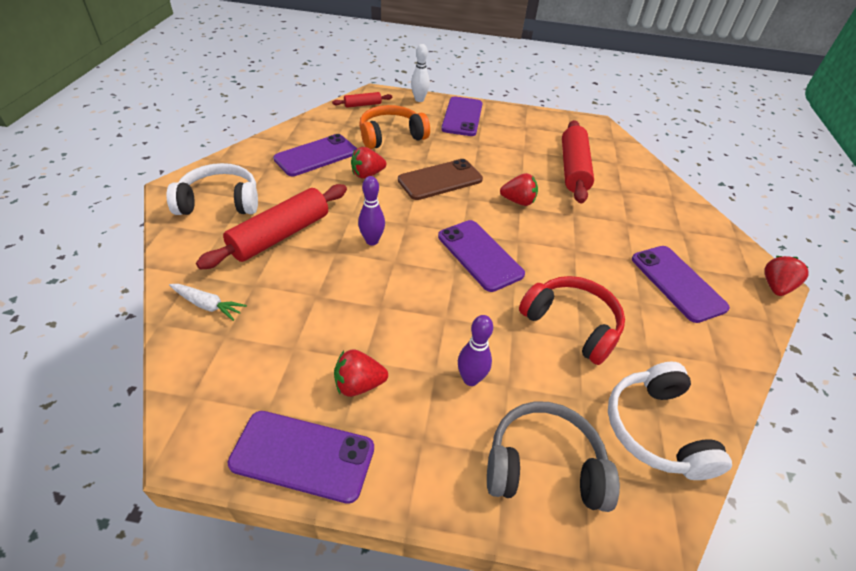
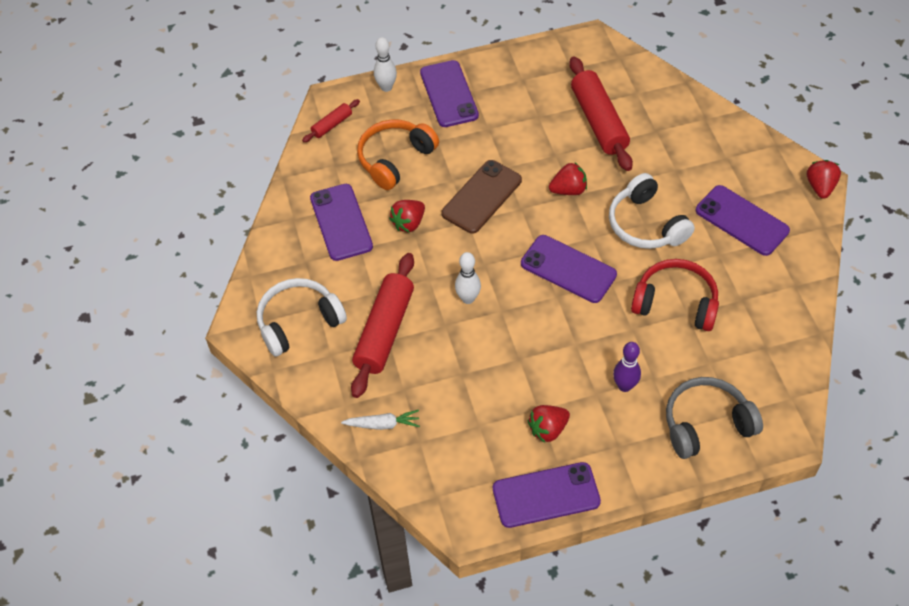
camera: 20 degrees left, 10 degrees up
purple phone [273,134,357,176] -> purple phone turned 45 degrees counterclockwise [310,184,373,261]
purple bowling pin [358,176,385,246] -> white bowling pin [455,252,481,304]
white headphones [608,362,732,480] -> white headphones moved to [609,173,695,249]

